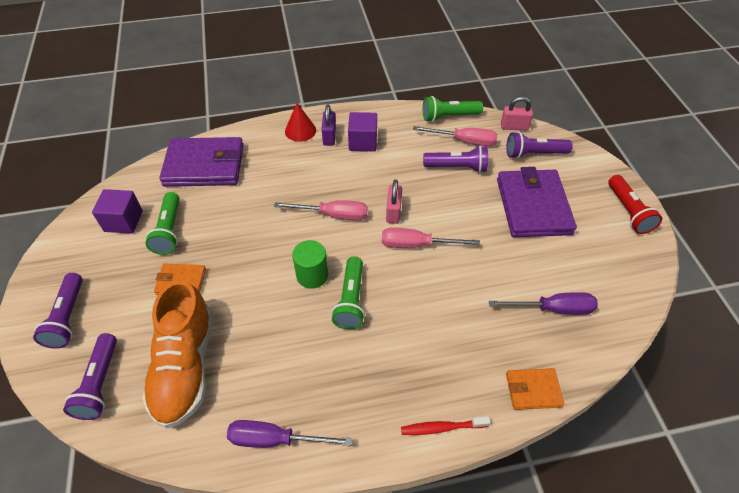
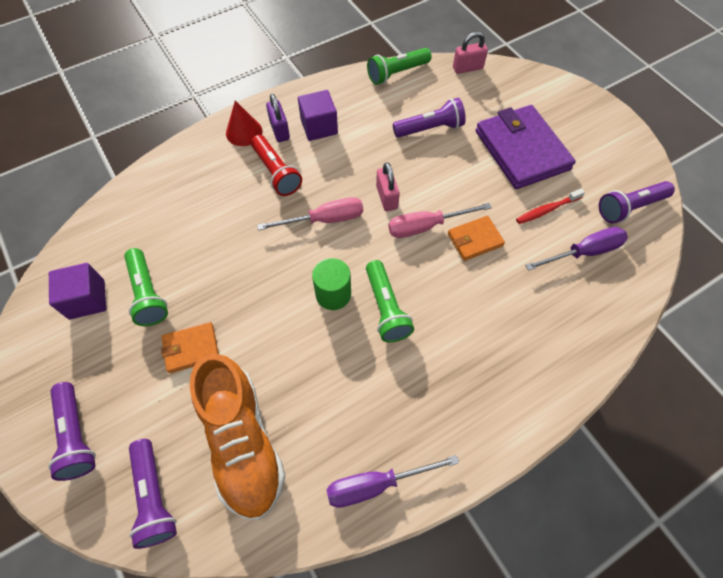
camera: 20 degrees left, 10 degrees up
purple wallet [159,137,244,187] -> none
red toothbrush [401,416,491,435] -> red toothbrush moved to [516,188,585,224]
pink screwdriver [413,126,498,146] -> none
purple flashlight [506,132,573,159] -> purple flashlight moved to [599,181,675,223]
orange wallet [506,368,564,410] -> orange wallet moved to [448,216,505,261]
red flashlight [608,175,662,234] -> red flashlight moved to [251,135,302,196]

